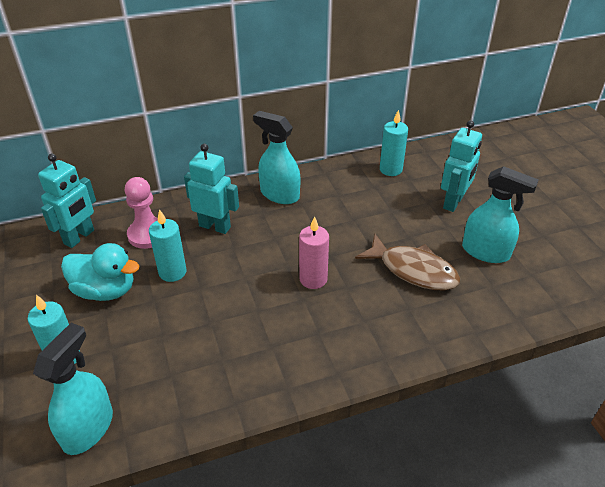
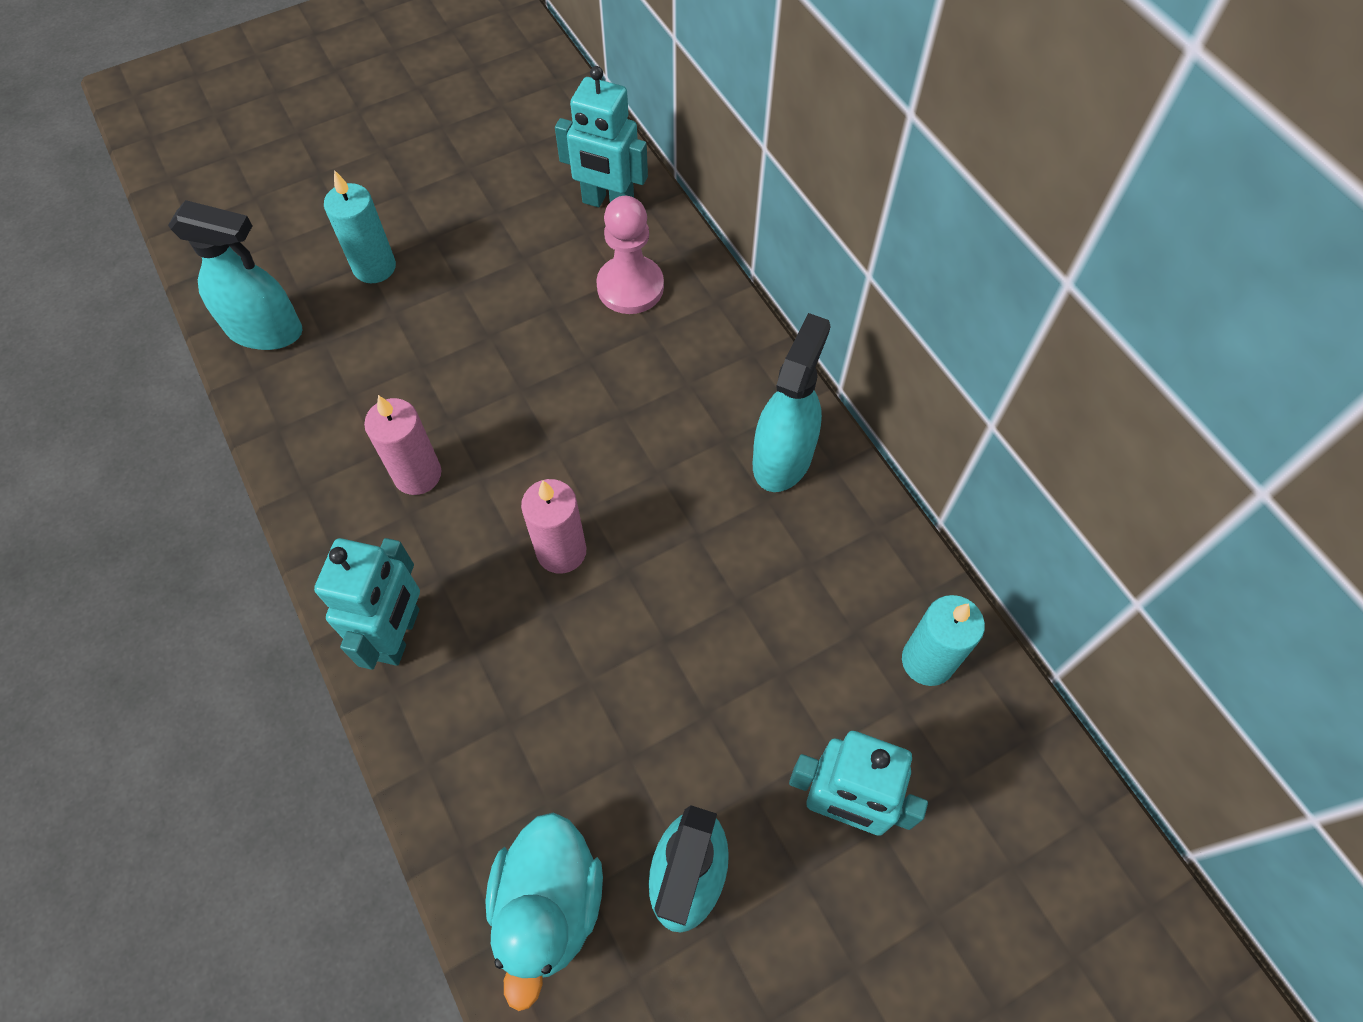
camera: 80 degrees right, 20 degrees up
turquoise duck [61,243,140,301] -> turquoise duck moved to [485,812,603,1011]
turquoise candle [149,209,186,282] -> none
turquoise robot [184,144,239,234] -> turquoise robot moved to [314,538,420,670]
brown fish [355,234,460,290] -> none
none -> pink candle [364,395,441,495]

